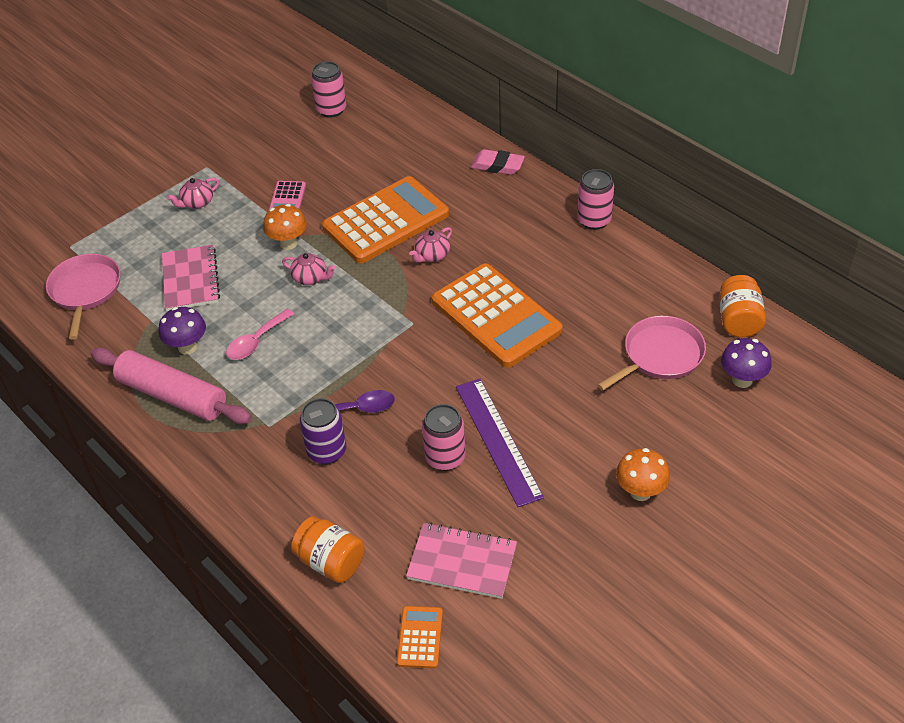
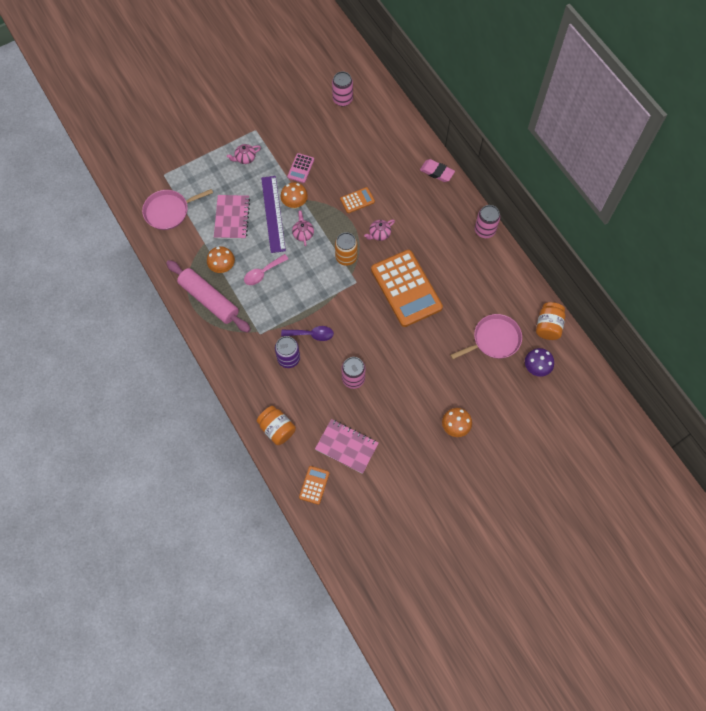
camera: 10 degrees right, 20 degrees up
pink pan [46,254,121,340] -> pink pan turned 120 degrees counterclockwise [142,189,213,230]
purple mushroom [159,307,206,355] -> orange mushroom [207,246,235,273]
pink teapot [282,253,335,285] -> pink teapot turned 135 degrees counterclockwise [292,210,314,246]
orange calculator [322,176,449,263] -> orange calculator [340,187,375,213], size x0.44
purple ruler [456,379,544,507] -> purple ruler moved to [261,176,286,253]
none -> orange can [335,232,358,266]

